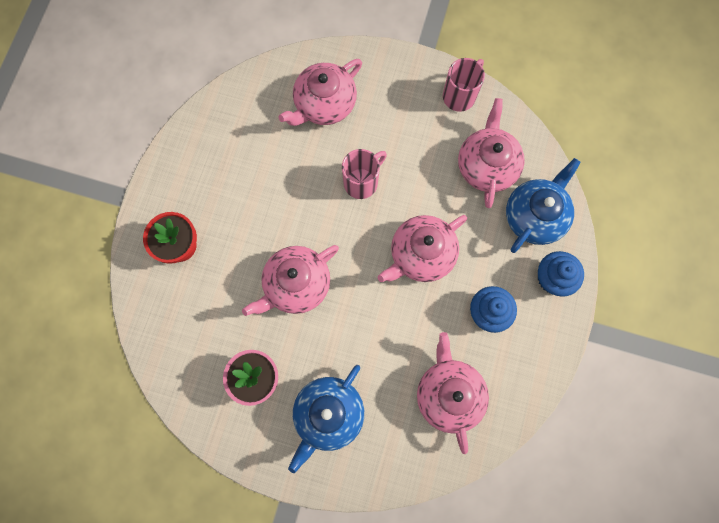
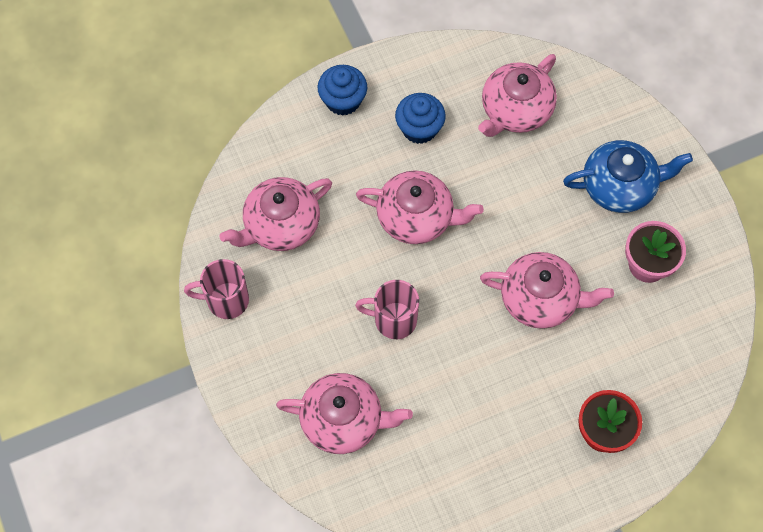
camera: 130 degrees left, 10 degrees down
blue teapot [506,158,581,253] -> none

